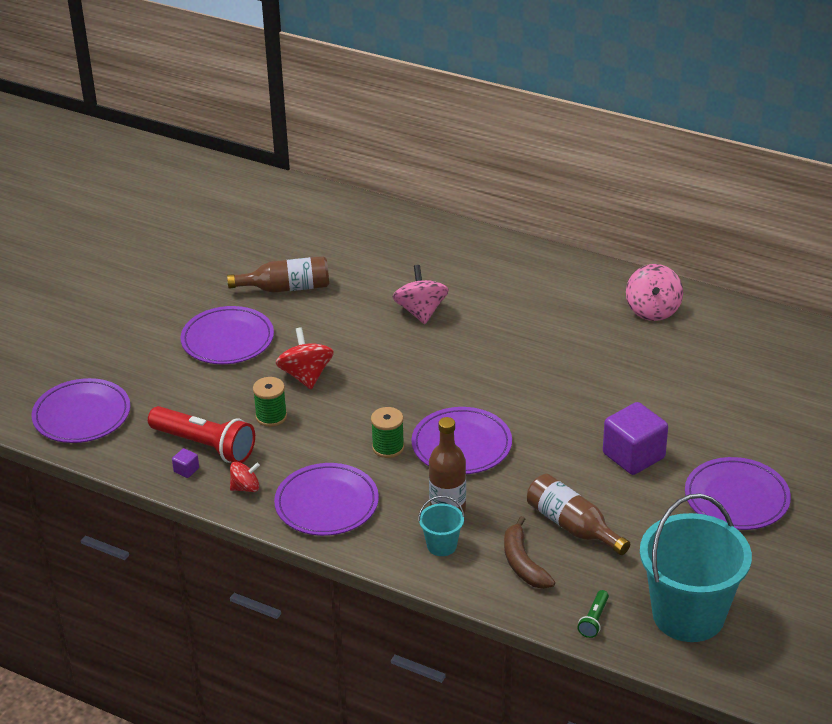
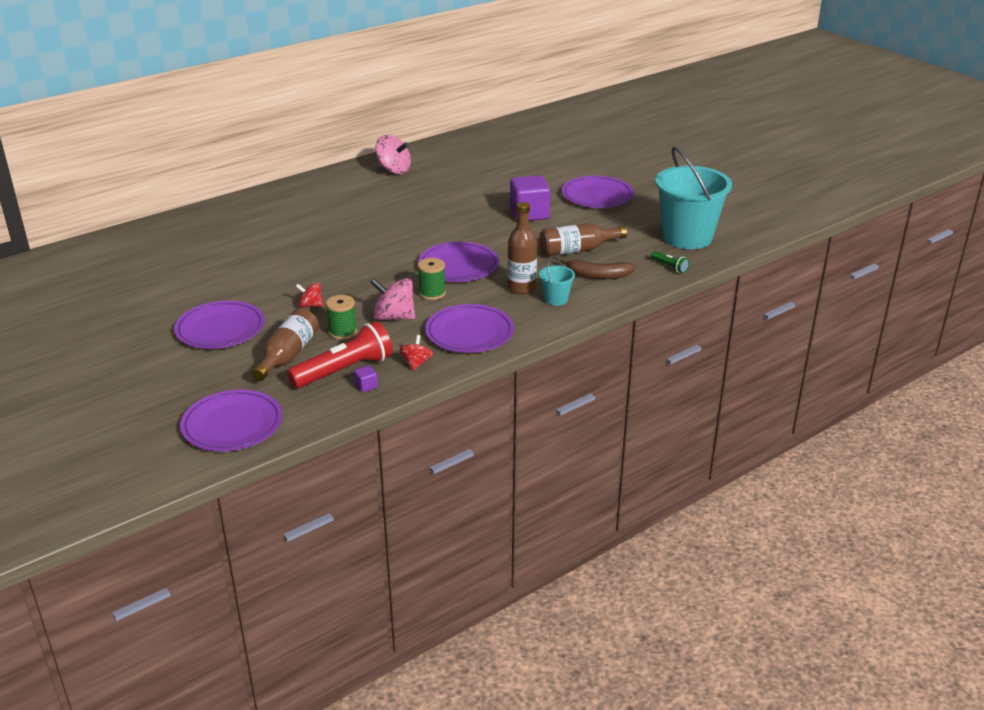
camera: 65 degrees left, 5 degrees down
brown bottle [227,256,329,293] -> brown bottle moved to [252,308,319,381]
red spinning top [275,327,334,389] -> red spinning top [296,283,323,308], size x0.60
pink spinning top [393,265,449,324] -> pink spinning top moved to [370,278,415,320]

